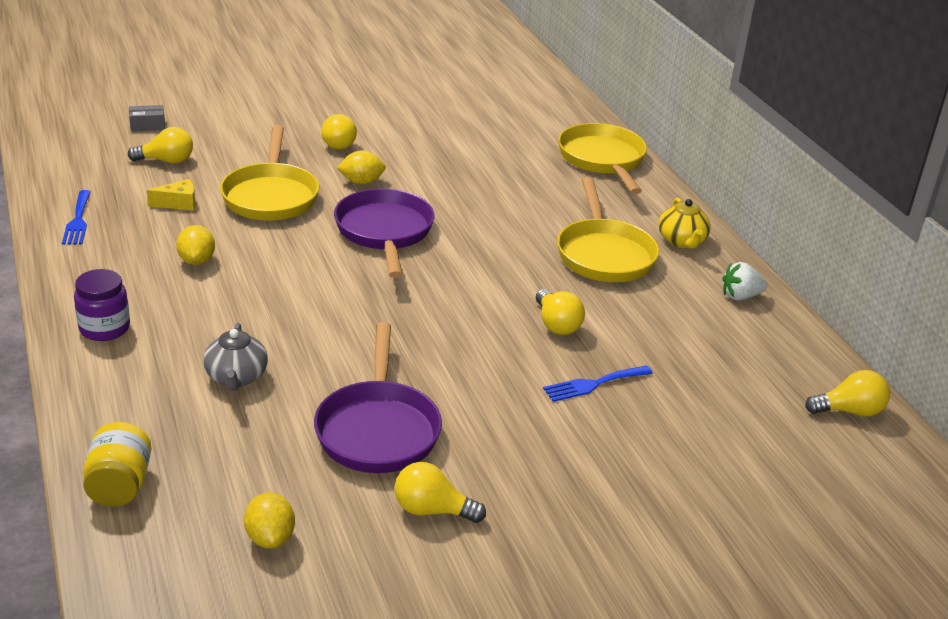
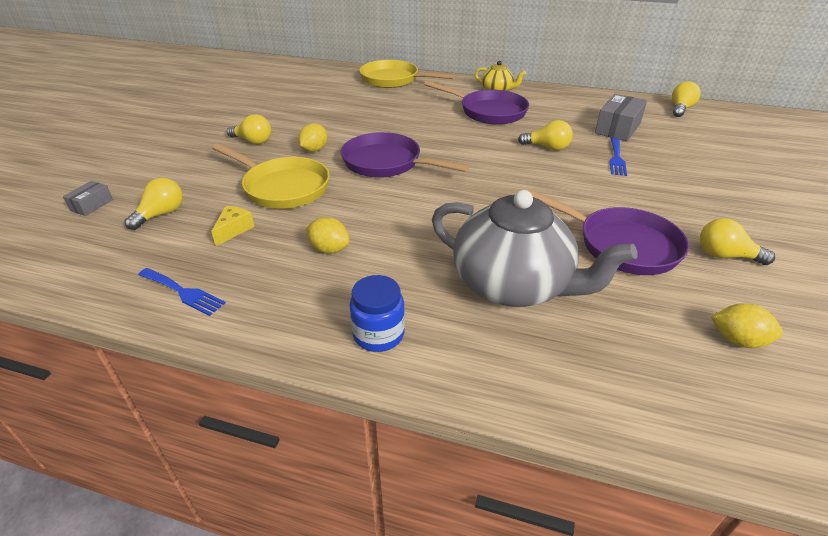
camera: 50 degrees left, 5 degrees up
purple jar [74,269,130,341] -> blue jar [349,275,405,352]
yellow jar [83,422,152,506] -> none
grey teapot [203,323,268,391] -> grey teapot [432,190,637,307], size x2.08
yellow light bulb [395,462,486,523] -> yellow light bulb turned 60 degrees clockwise [700,218,775,265]
yellow pan [557,177,659,282] -> purple pan [424,81,529,125]
white strawberry [722,262,767,300] -> none
none -> grey box [595,94,647,141]

